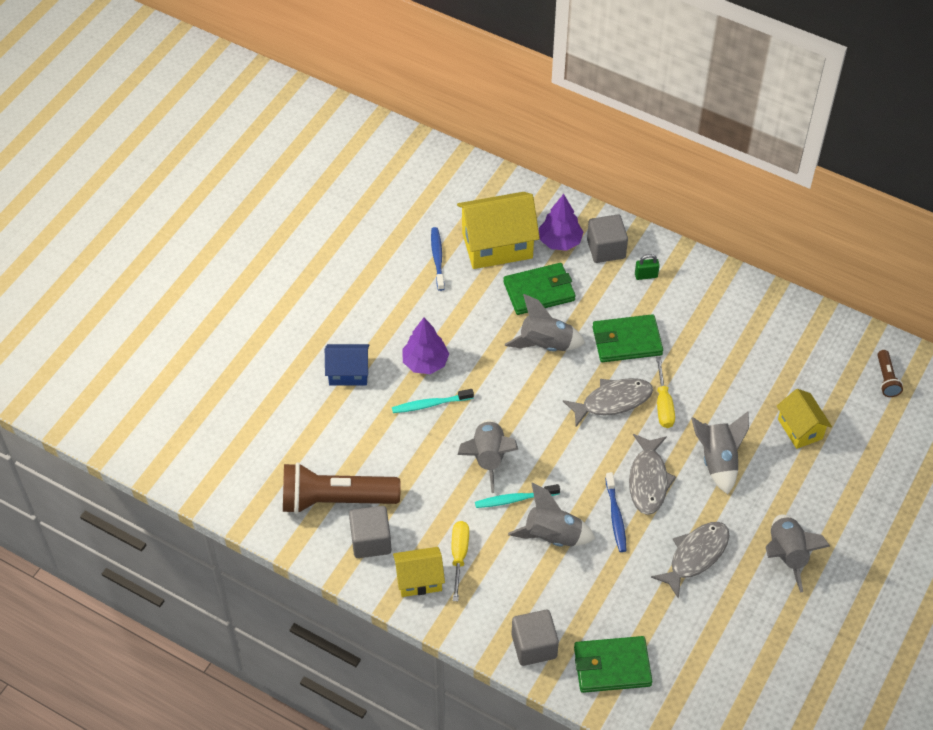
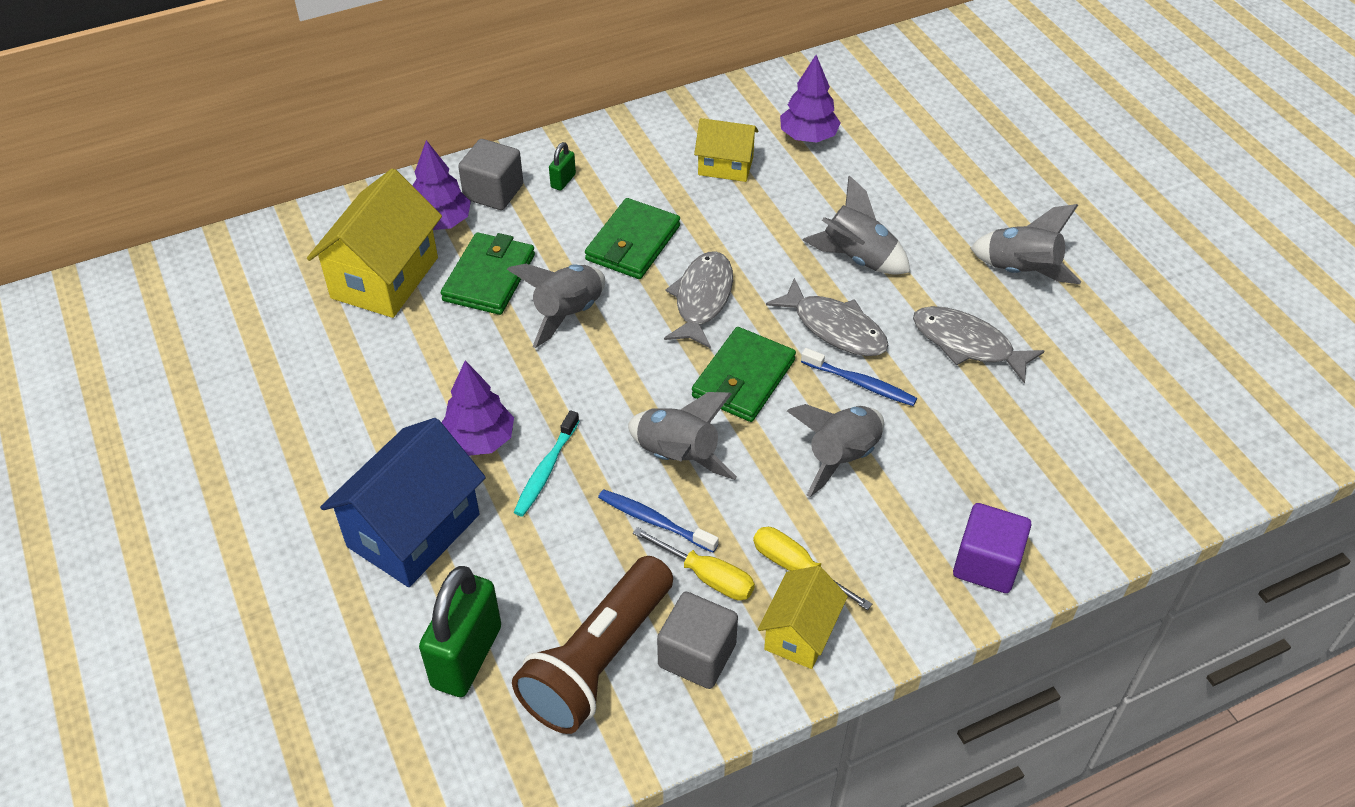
camera: 55 degrees left, 5 degrees down
blue house [325,344,369,385] -> blue house [320,418,486,587], size x1.72
blue toothbrush [431,227,445,291] -> blue toothbrush moved to [598,489,719,553]
turquoise toothbrush [475,484,560,508] -> none
grey cube [511,610,559,666] -> purple cube [953,503,1031,593]
green wallet [574,636,652,693] -> green wallet moved to [692,327,796,422]
grey fish [651,522,729,599] -> grey fish turned 45 degrees counterclockwise [913,306,1044,384]
yellow screwdriver [656,357,675,428] -> yellow screwdriver moved to [633,527,755,600]
yellow house [777,389,832,449] -> yellow house moved to [694,118,758,182]
brown flashlight [877,350,903,397] -> none
none -> green padlock [419,566,501,697]
none -> purple tree [780,55,841,143]

